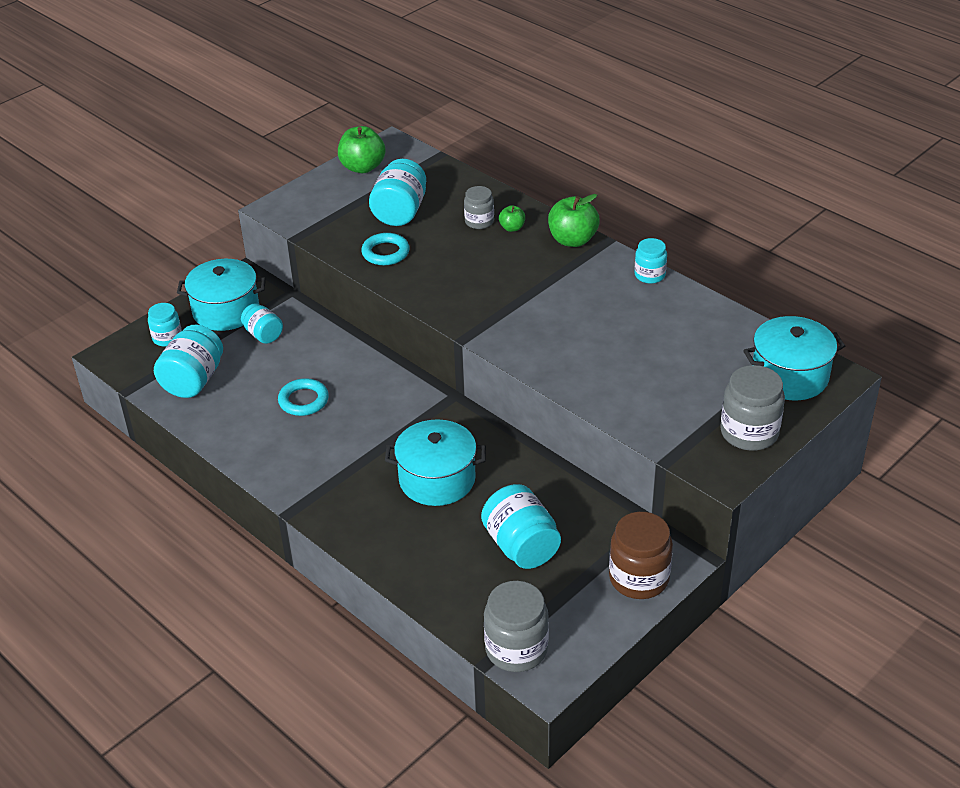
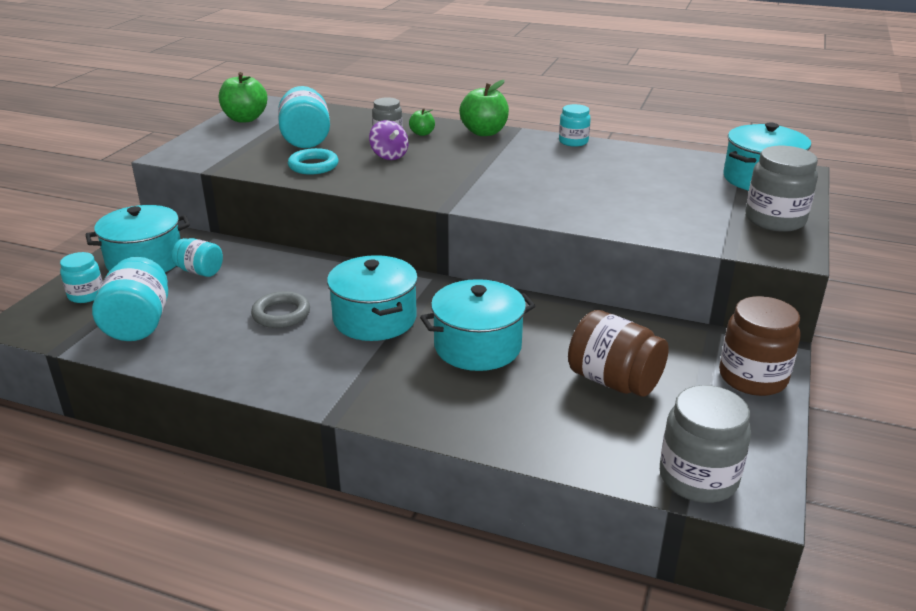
camera: 25 degrees left, 10 degrees down
turquoise ring [278,378,329,416] -> grey ring [251,291,310,328]
turquoise jar [481,484,561,569] -> brown jar [568,310,669,397]
none -> turquoise pot [327,255,418,341]
none -> purple spinning top [369,120,409,160]

